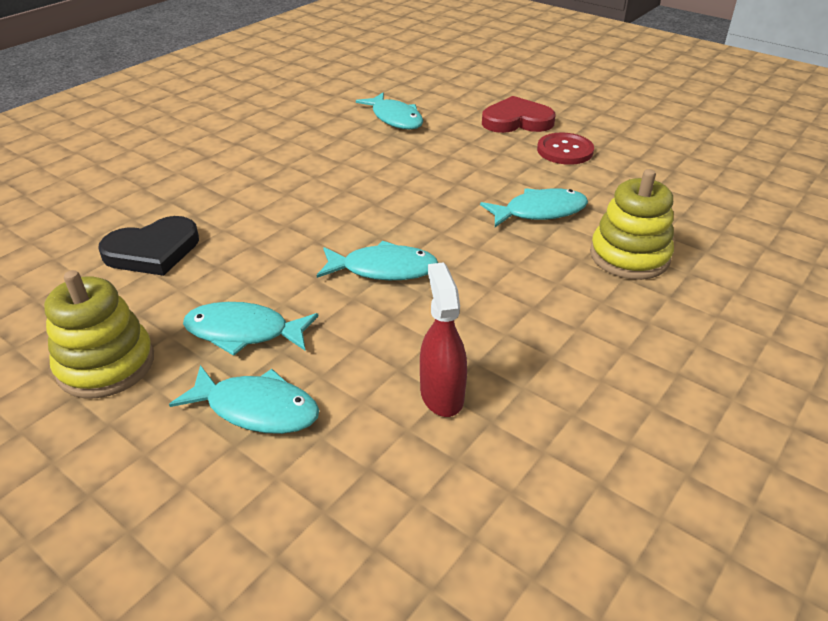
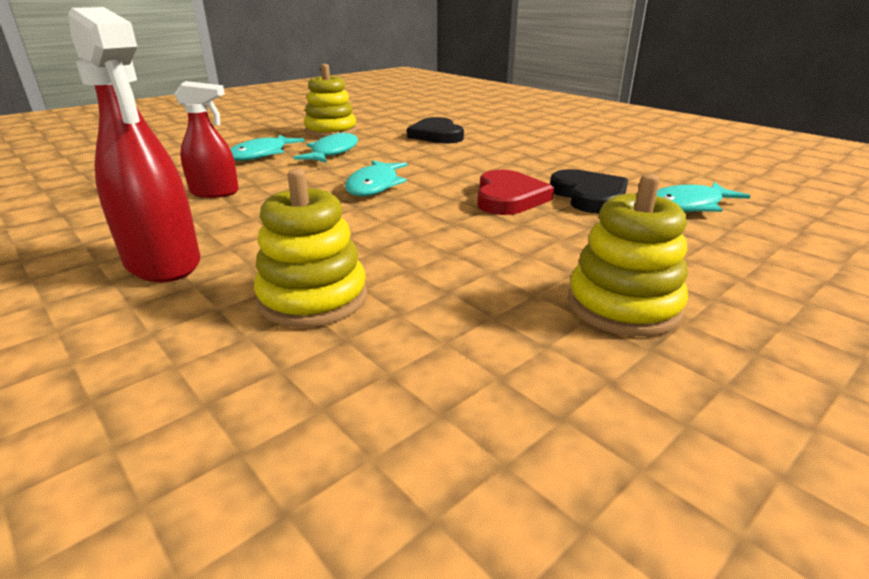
camera: 100 degrees right, 10 degrees down
turquoise fish [480,188,588,227] -> none
red heart [482,96,555,133] -> red heart moved to [477,170,554,215]
red button [537,133,594,165] -> yellow stacking toy [568,174,688,337]
none -> red spray bottle [68,7,200,282]
none -> black heart [550,169,628,214]

